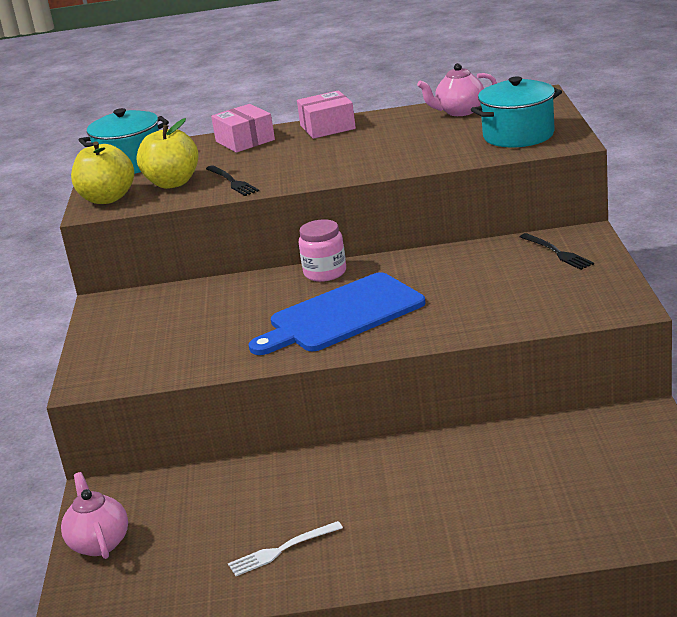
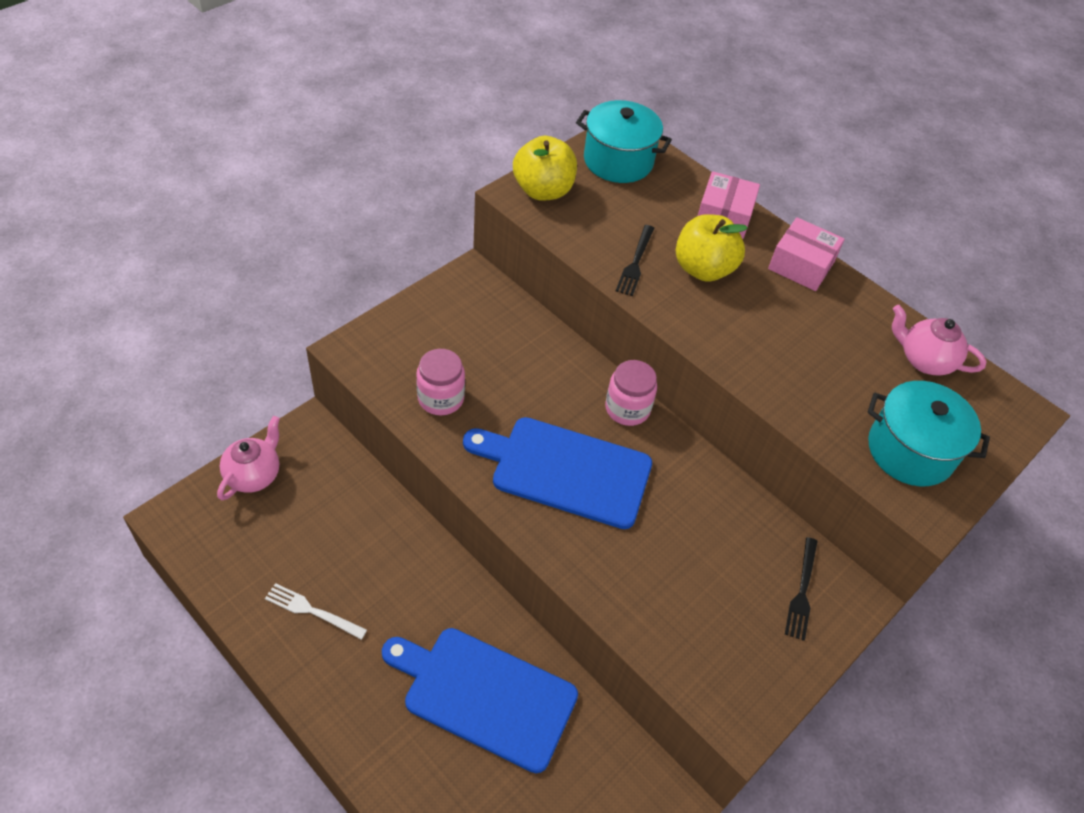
camera: 40 degrees right, 25 degrees up
yellow apple [136,118,199,189] -> yellow apple moved to [676,214,748,282]
none -> blue cutting board [382,628,578,773]
none -> pink jar [416,349,465,415]

